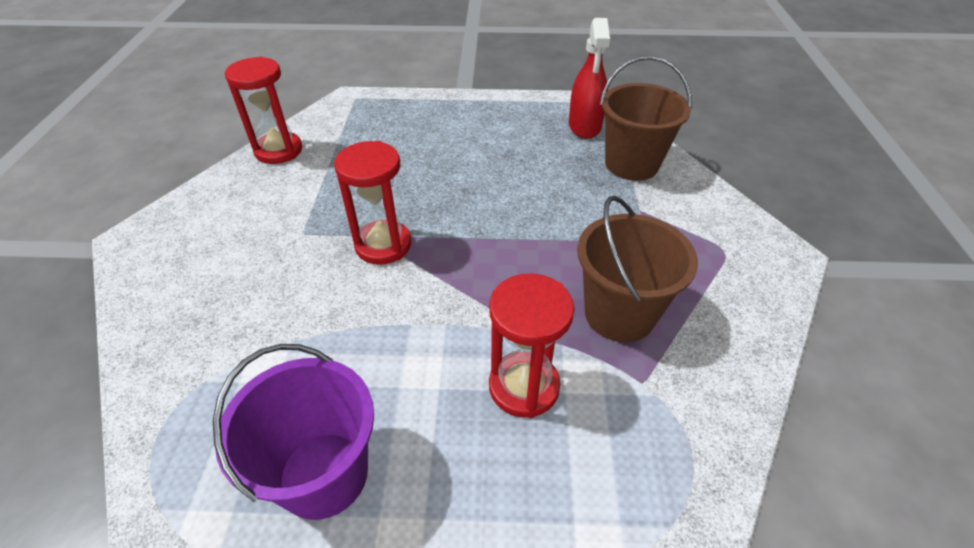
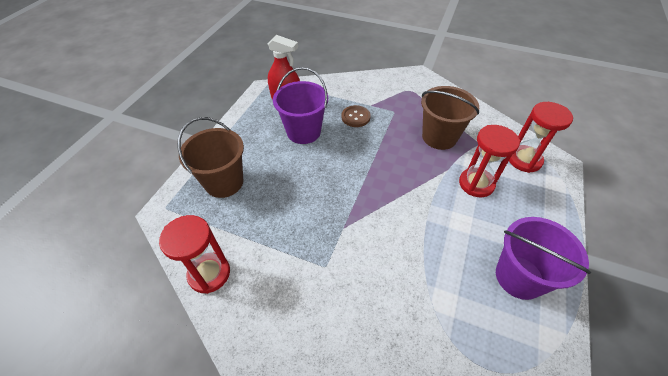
camera: 70 degrees left, 5 degrees up
red hourglass [334,141,411,265] -> red hourglass moved to [509,102,573,173]
brown bucket [600,56,692,181] -> brown bucket moved to [178,117,244,198]
none -> purple bucket [273,67,328,144]
none -> brown button [341,105,371,127]

